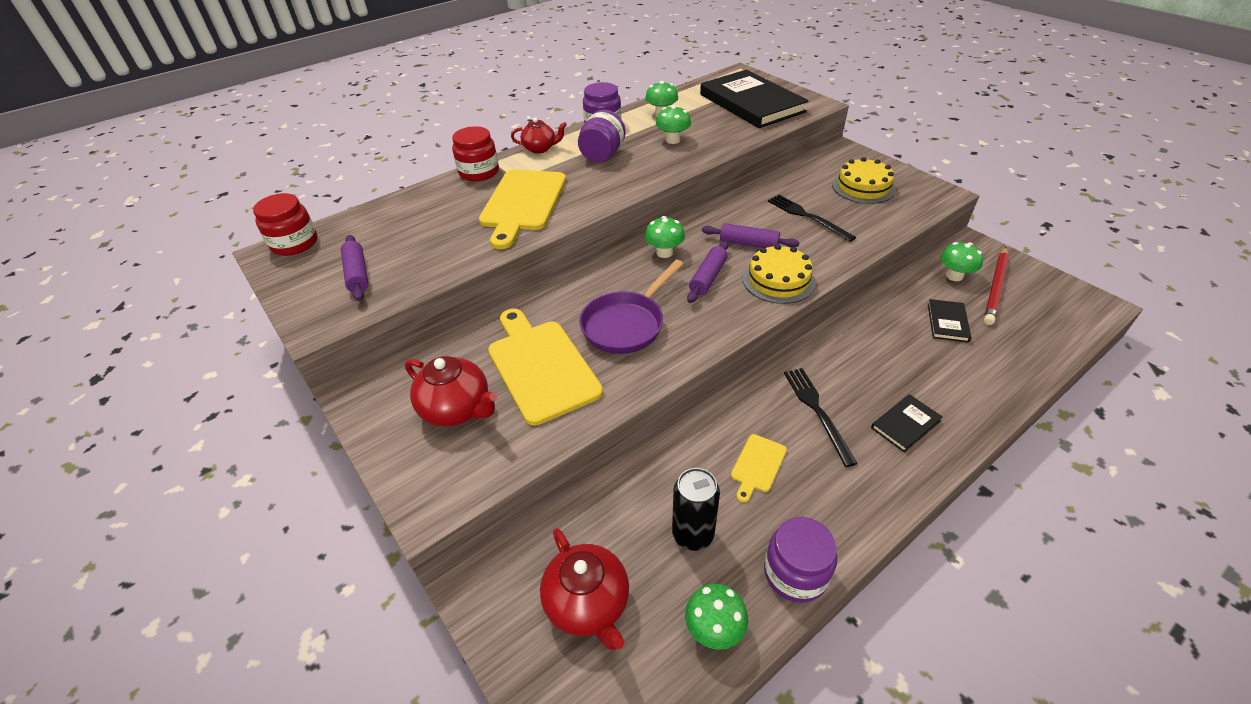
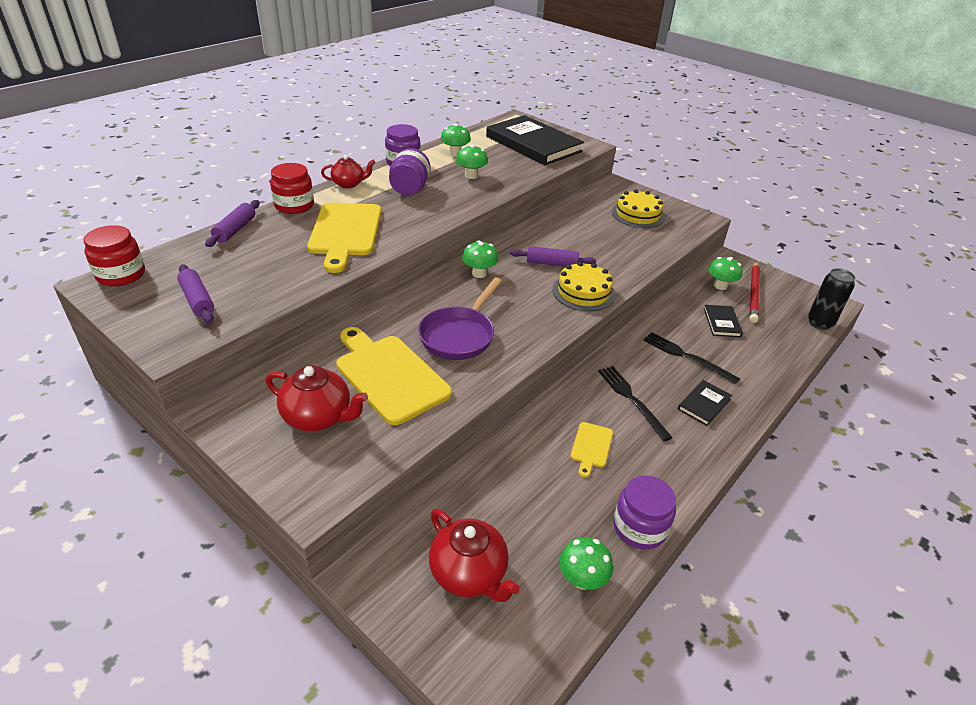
camera: 15 degrees left, 5 degrees down
black can [672,468,720,551] -> black can moved to [808,268,855,330]
purple rolling pin [687,241,729,303] -> purple rolling pin moved to [205,200,260,247]
black fork [768,195,856,242] -> black fork moved to [643,332,740,384]

